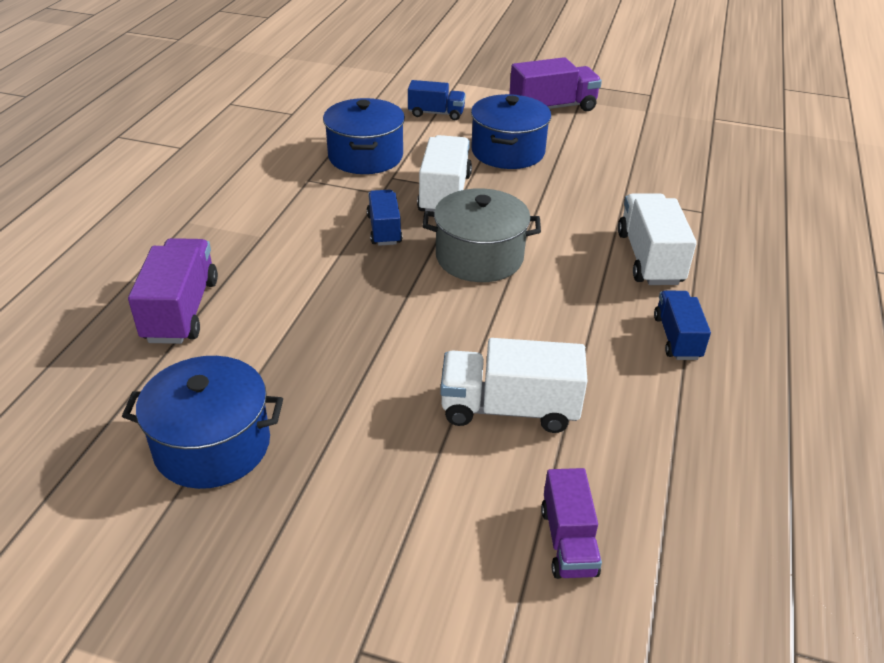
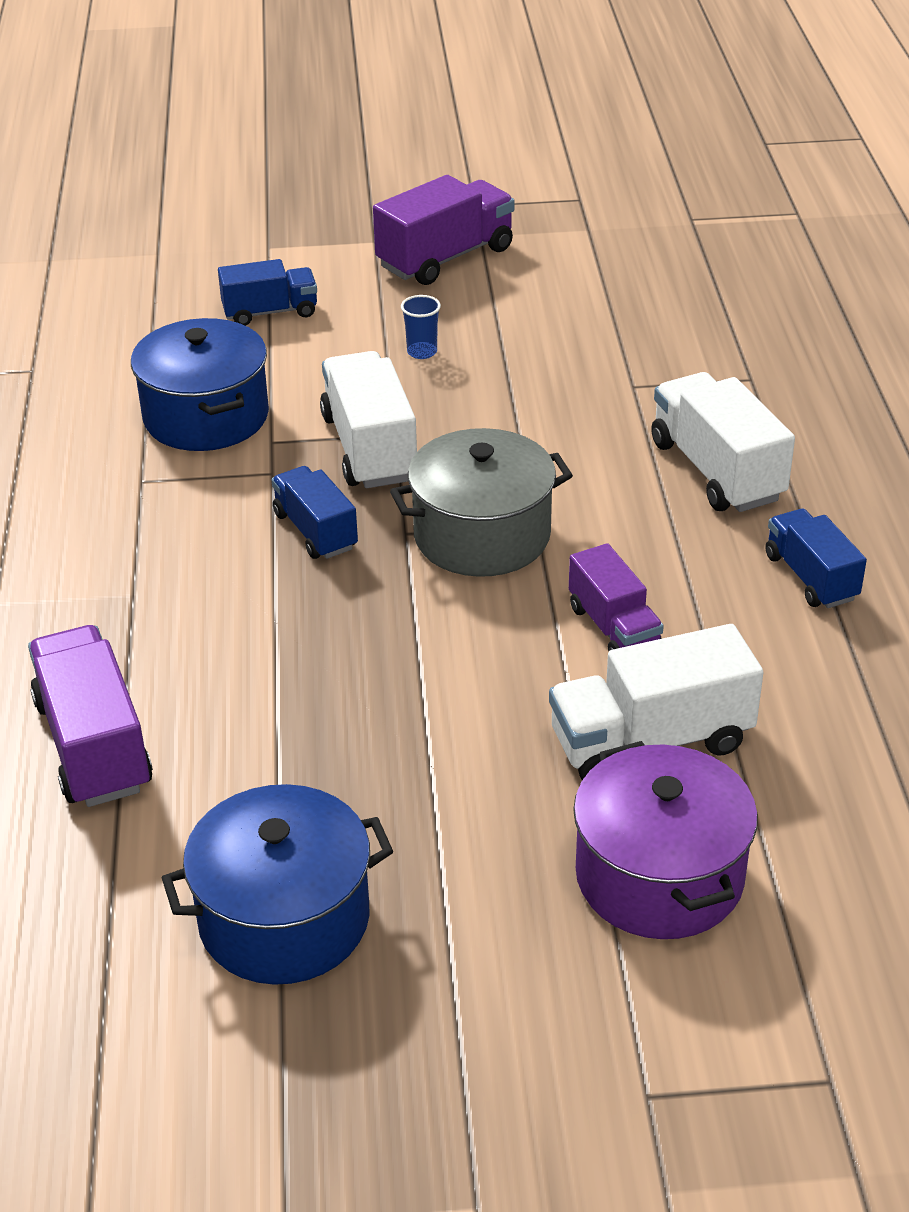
camera: 20 degrees left, 0 degrees up
blue pot [471,94,551,169] -> blue cup [401,295,441,359]
purple truck [541,468,602,579] -> purple truck moved to [569,543,664,651]
none -> purple pot [573,741,758,939]

